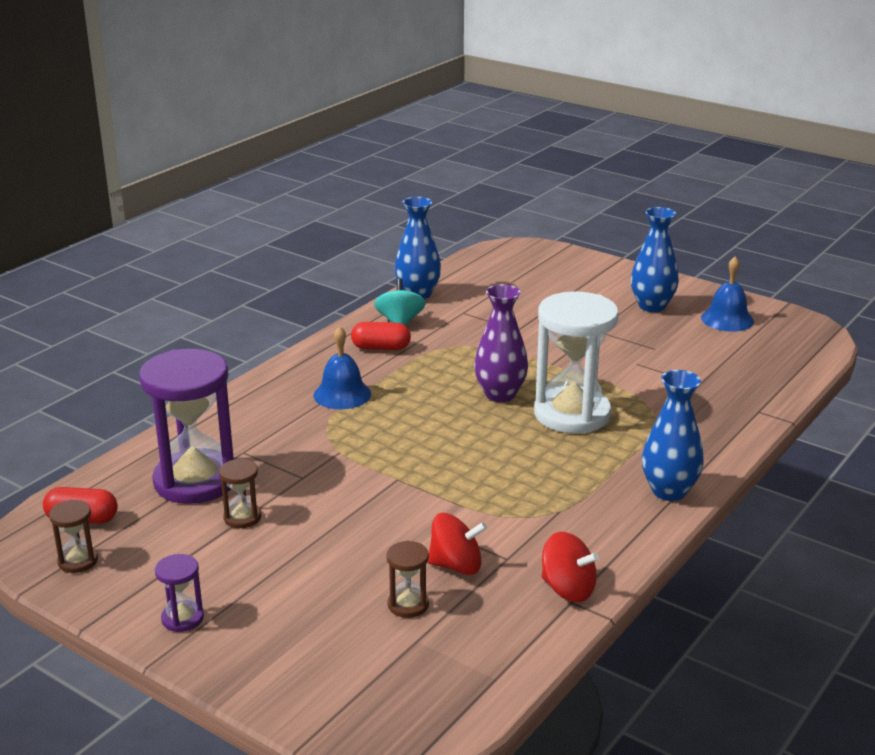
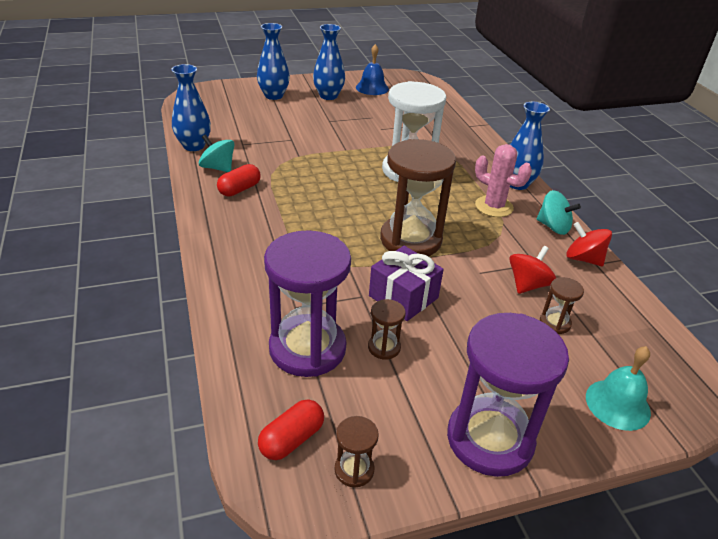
camera: 55 degrees left, 10 degrees up
purple hourglass [155,554,204,632] -> purple hourglass [447,313,569,477], size x2.31
blue bell [314,326,371,409] -> none
purple vase [474,284,528,402] -> none
red spinning top [542,532,599,602] -> red spinning top turned 120 degrees counterclockwise [566,222,612,266]
none -> blue vase [257,23,290,100]
none -> purple gift [369,246,444,321]
none -> brown hourglass [380,139,456,256]
none -> pink cactus [475,144,532,217]
none -> turquoise spinning top [537,190,581,235]
none -> turquoise bell [586,346,651,431]

